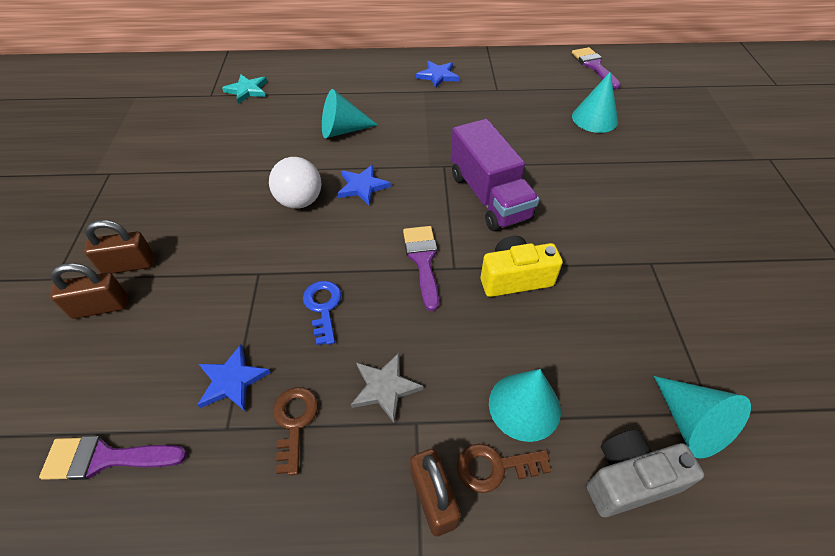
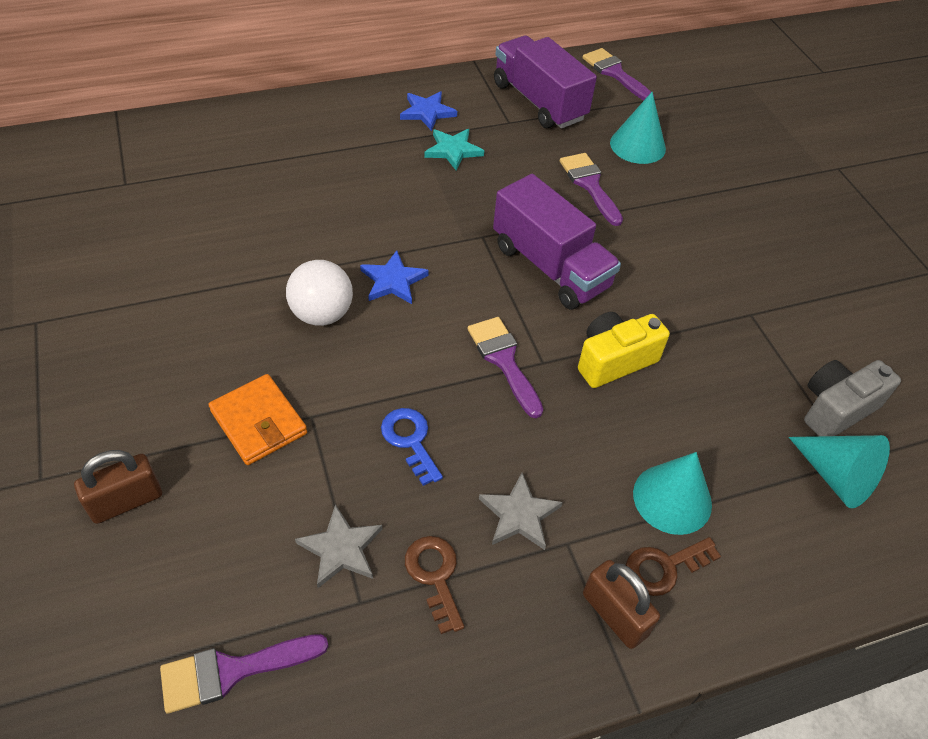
camera: 20 degrees left, 0 degrees up
brown padlock [84,220,154,274] -> none
blue star [197,344,271,411] -> grey star [295,504,382,588]
turquoise star [222,75,267,104] -> turquoise star moved to [424,129,484,171]
turquoise cone [322,89,378,138] -> none
grey camera [586,430,704,517] -> grey camera moved to [804,360,901,436]
none -> orange wallet [209,374,307,465]
none -> purple truck [494,36,597,129]
none -> purple brush [560,153,623,226]

